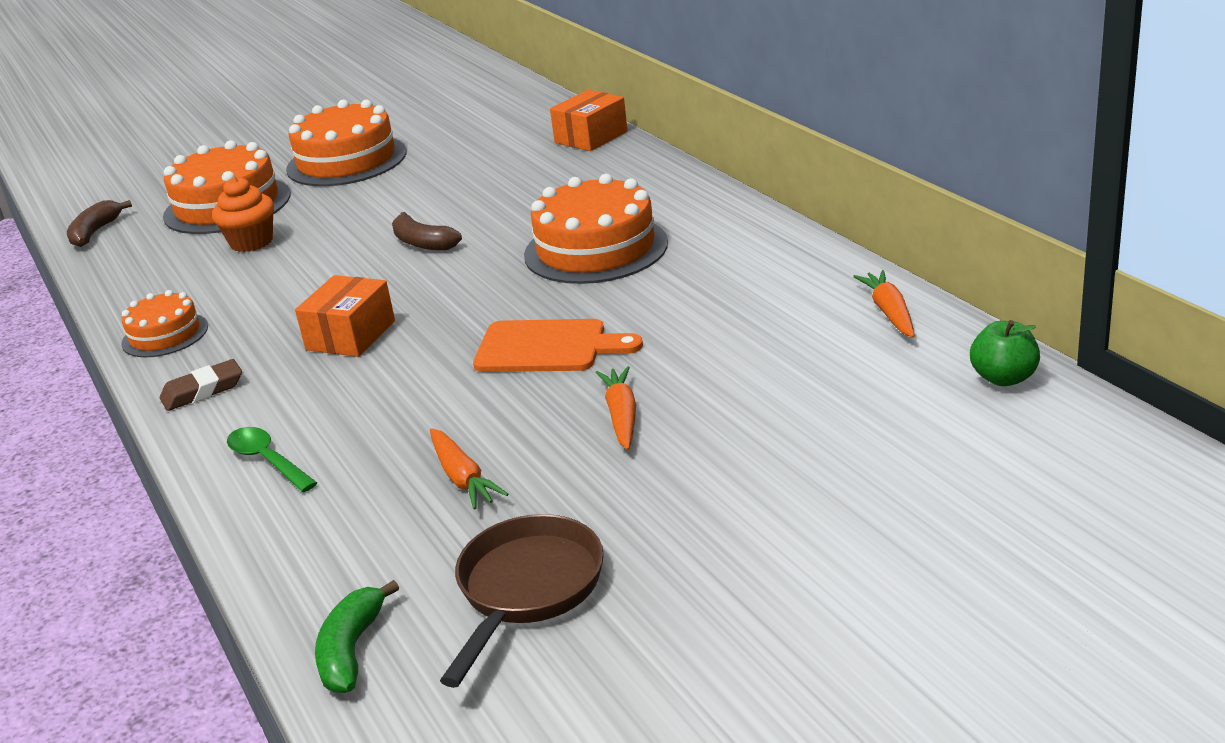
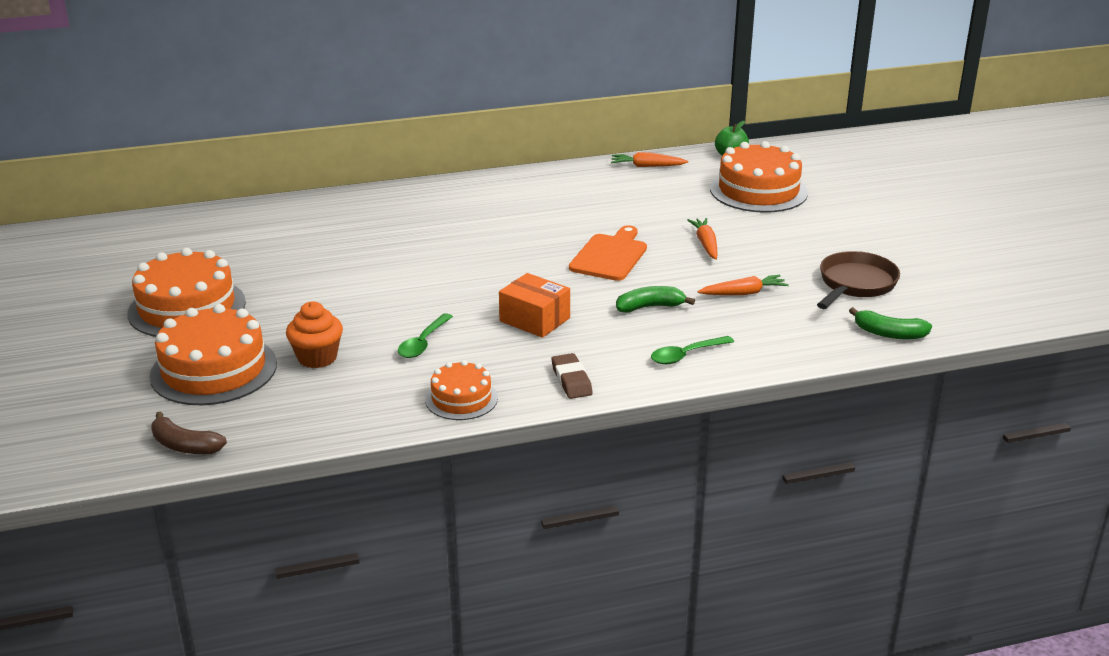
camera: 80 degrees left, 0 degrees up
brown banana [392,212,462,250] -> none
brown pan [440,514,604,688] -> brown pan turned 90 degrees clockwise [817,251,900,309]
orange cake [524,174,668,284] -> orange cake moved to [710,141,808,213]
orange box [550,90,628,151] -> none
orange carrot [596,366,636,450] -> orange carrot turned 75 degrees clockwise [687,218,717,260]
none -> green spoon [398,313,453,358]
none -> green banana [616,286,695,313]

